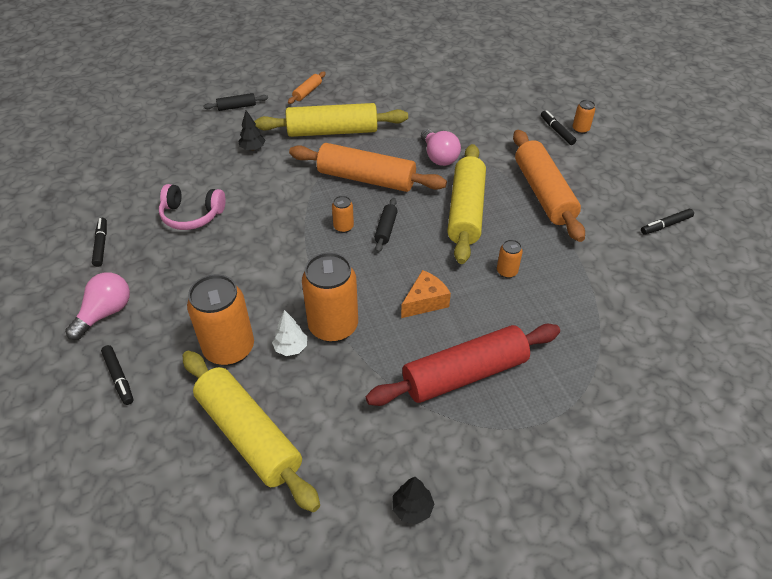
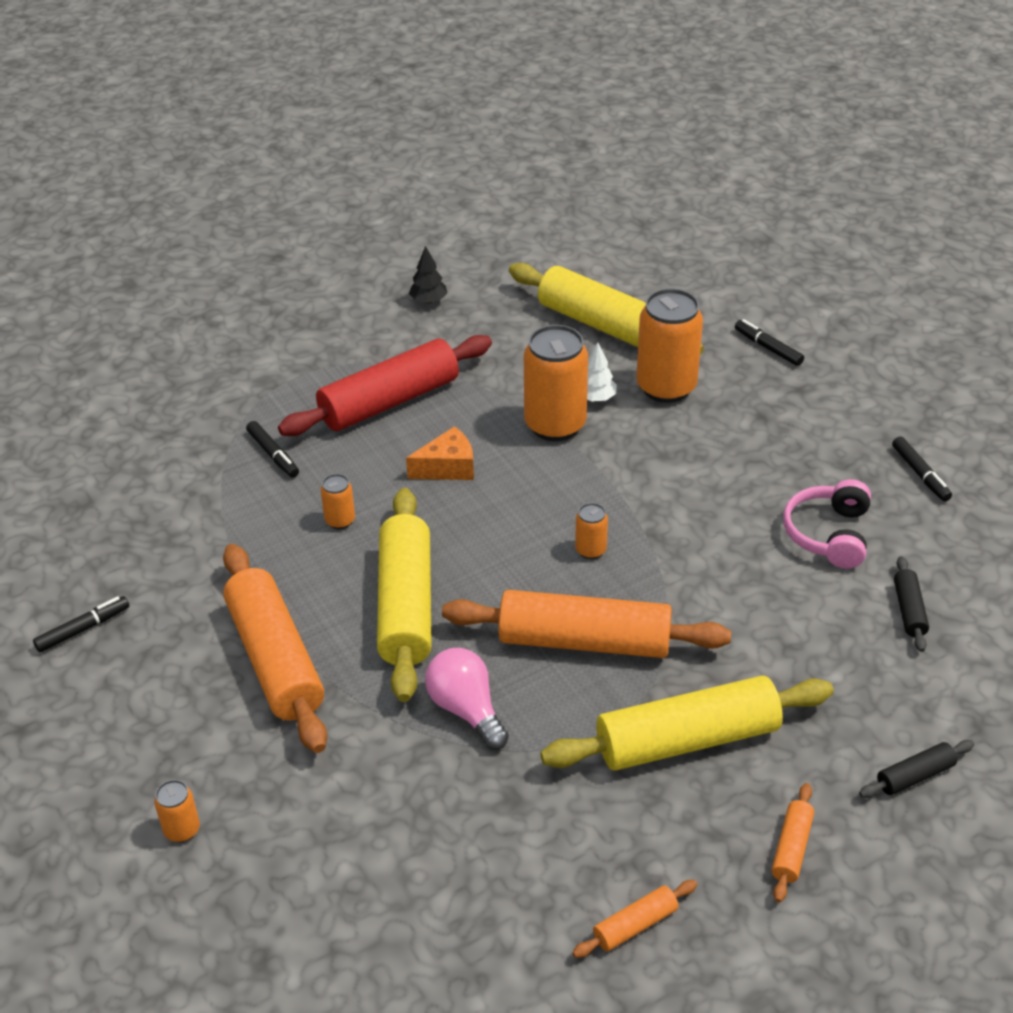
camera: 170 degrees right, 5 degrees down
pink light bulb [65,272,130,340] -> none
pink headphones [159,184,226,230] -> pink headphones turned 75 degrees counterclockwise [783,479,871,569]
black tree [239,110,265,151] -> none
black rolling pin [374,198,398,252] -> black rolling pin moved to [894,556,929,652]
orange cheese [401,270,451,318] -> orange cheese turned 150 degrees counterclockwise [406,426,474,480]
black marker [541,110,576,145] -> black marker moved to [246,421,299,477]
none -> orange rolling pin [572,880,697,958]

